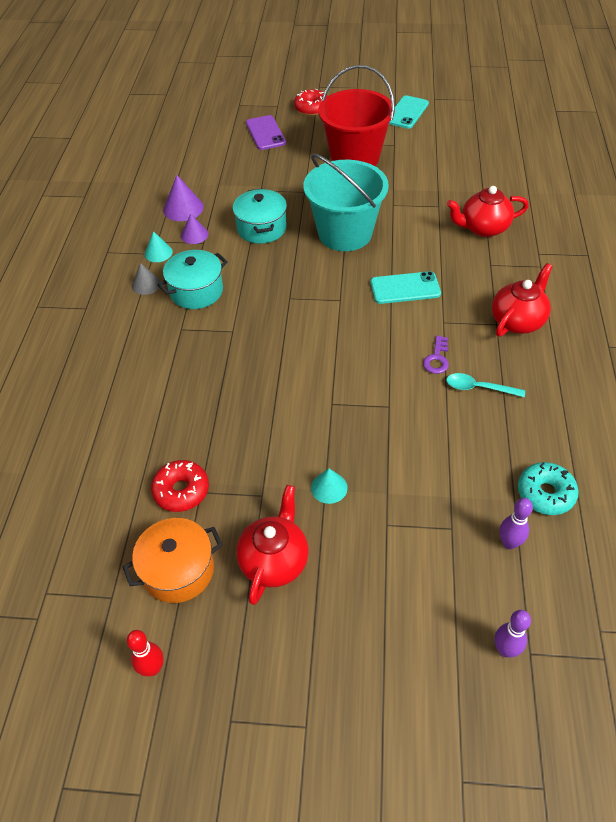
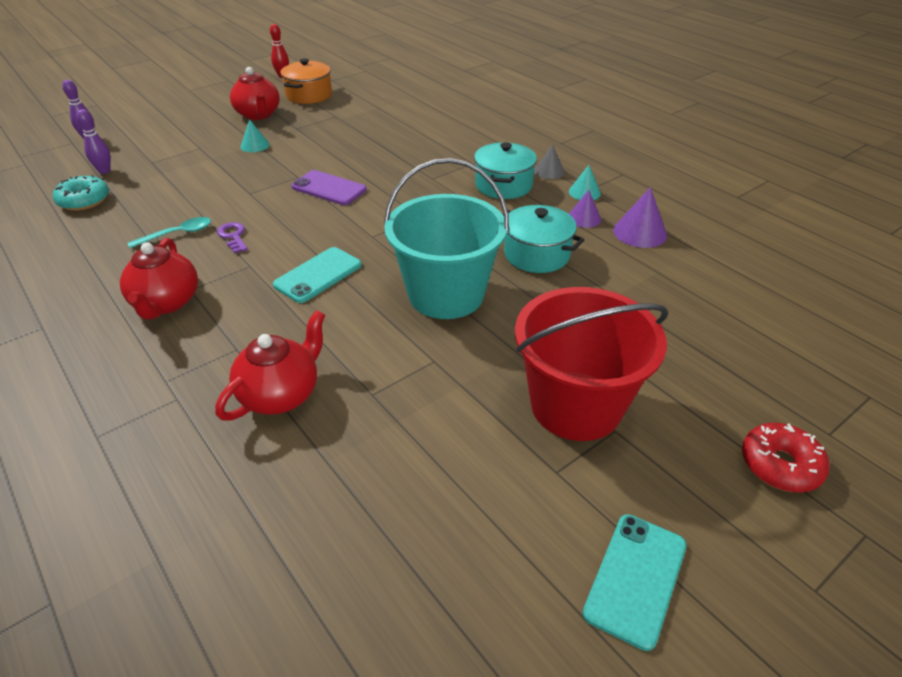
camera: 135 degrees right, 10 degrees down
red donut [151,460,209,512] -> none
purple phone [246,115,286,150] -> purple phone moved to [291,170,367,205]
turquoise phone [389,95,429,129] -> turquoise phone turned 45 degrees clockwise [583,514,687,651]

